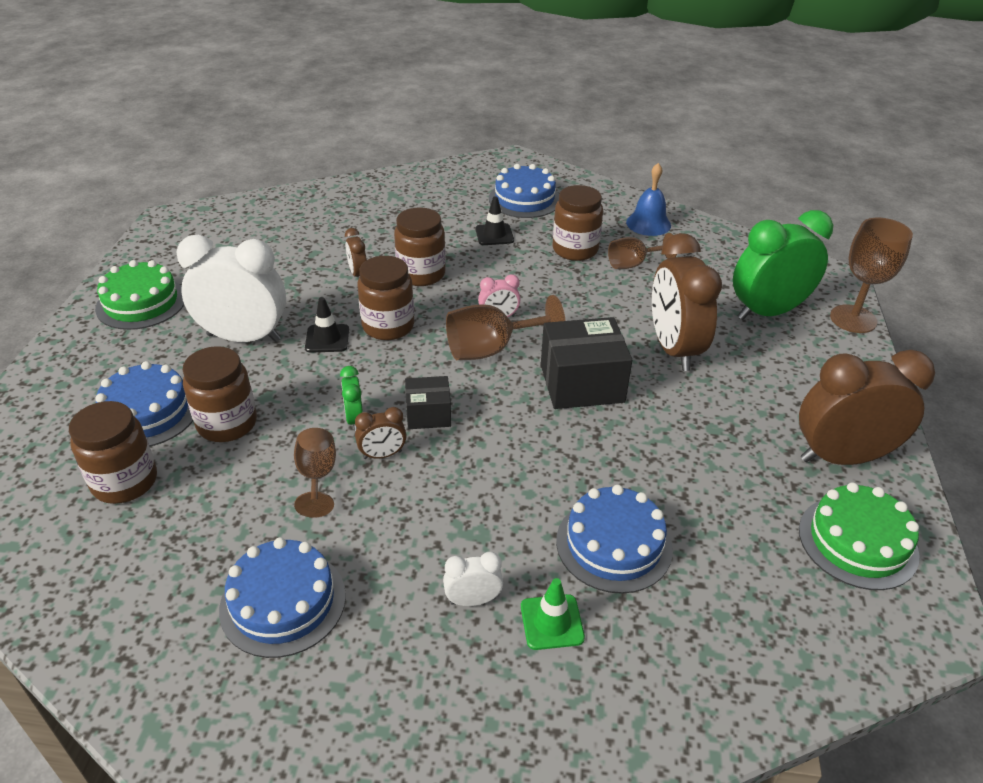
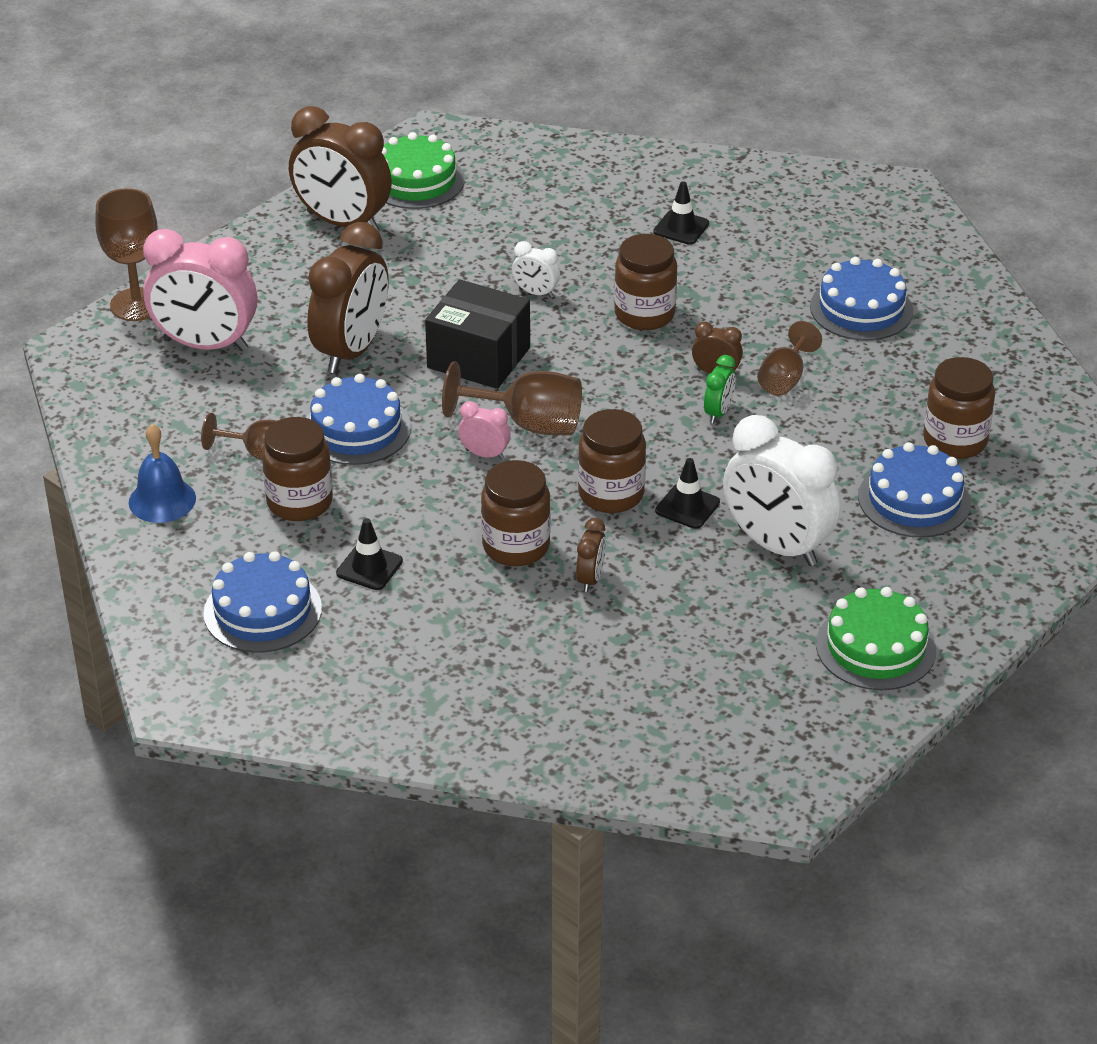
camera: 145 degrees left, 0 degrees up
brown jar [183,346,257,442] -> brown jar moved to [614,234,677,330]
black box [405,376,451,429] -> none
white clock [443,552,503,606] -> white clock moved to [512,241,560,298]
green traffic cone [521,578,585,650] -> black traffic cone [654,181,709,245]
blue cake [556,485,673,594] -> blue cake moved to [306,374,411,465]
green clock [733,210,833,320] -> pink clock [143,229,257,351]

